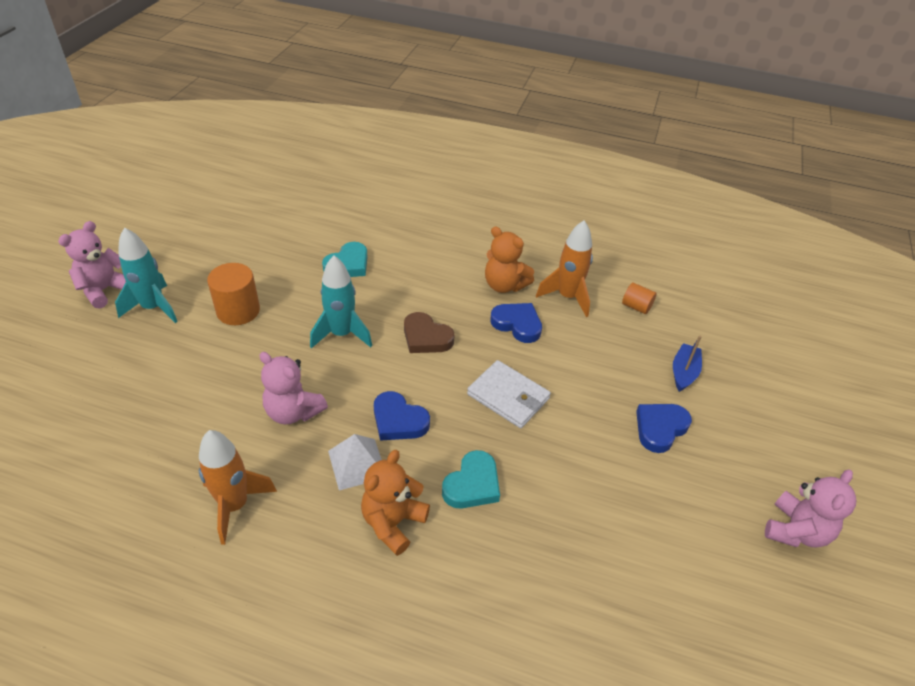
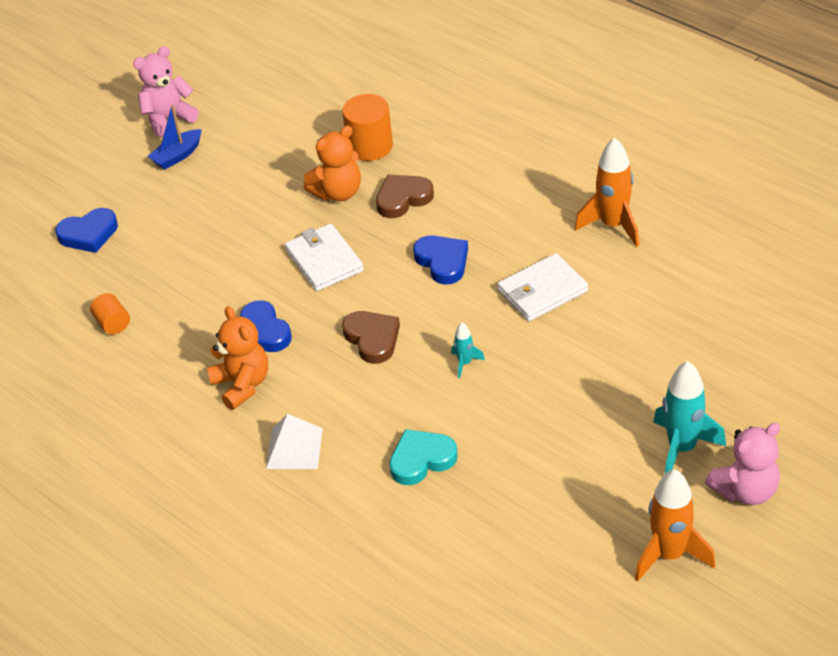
camera: 150 degrees left, 0 degrees up
orange cylinder [207,263,260,325] -> orange cylinder moved to [342,94,393,161]
pink teddy bear [259,352,328,424] -> white wallet [498,253,588,321]
turquoise rocket [310,256,372,348] -> turquoise rocket [451,323,485,378], size x0.49
white pyramid [328,434,382,490] -> white pyramid moved to [266,414,323,469]
orange teddy bear [361,450,430,556] -> orange teddy bear moved to [303,126,361,201]
turquoise heart [442,450,500,508] -> brown heart [376,175,434,218]
orange rocket [536,221,593,317] -> orange rocket moved to [635,469,716,582]
blue heart [636,404,692,453] -> blue heart moved to [55,208,118,253]
blue boat [673,336,702,392] -> blue boat moved to [148,104,202,170]

